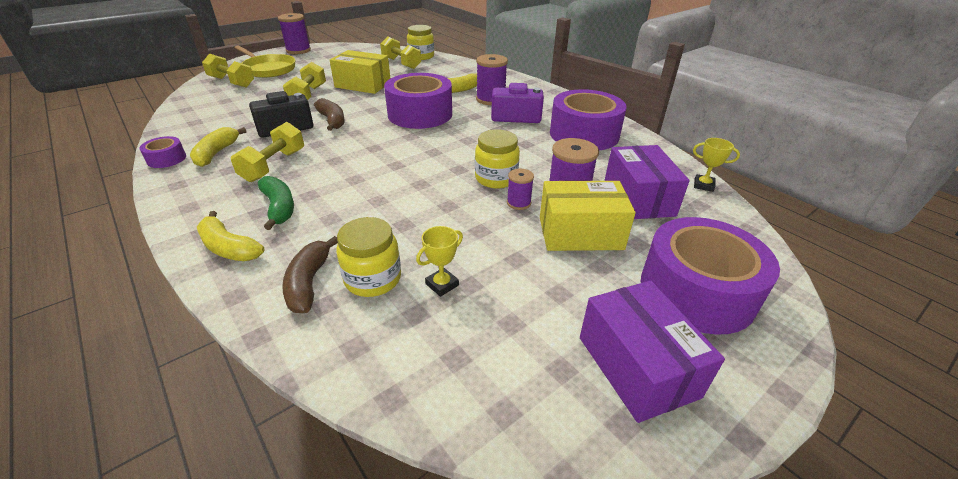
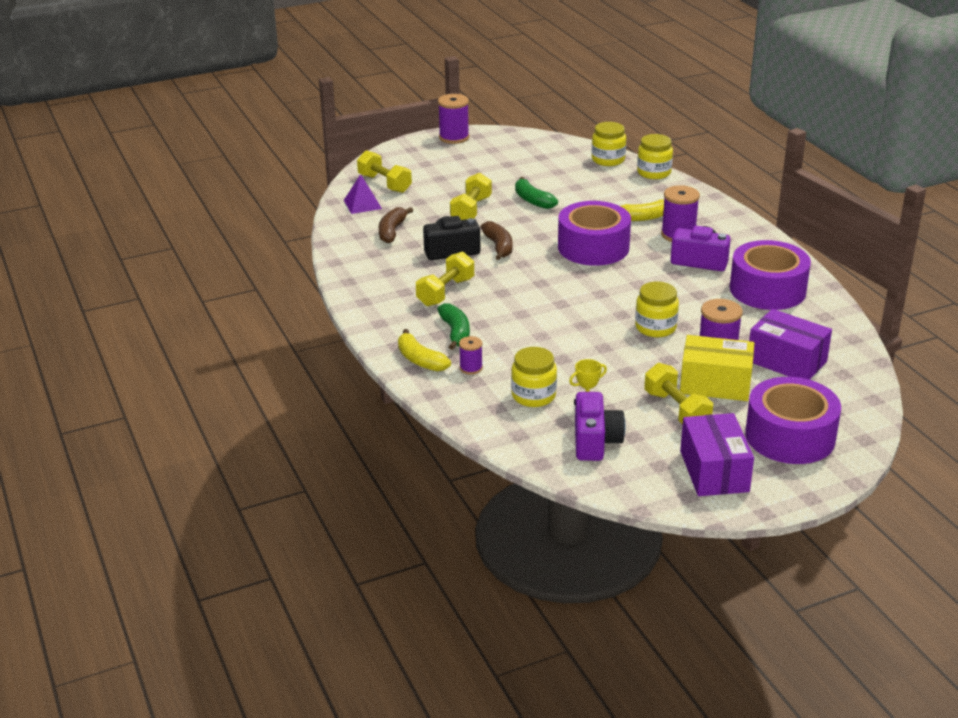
camera: 15 degrees right, 5 degrees down
purple tape [139,136,186,168] -> none
yellow banana [190,127,247,167] -> none
yellow pan [234,45,296,78] -> none
brown banana [282,236,338,313] -> brown banana moved to [379,207,413,243]
yellow box [330,50,390,94] -> green banana [515,177,558,209]
yellow dumbbell [380,36,421,69] -> yellow dumbbell moved to [644,363,713,425]
purple spool [507,169,534,210] -> purple spool moved to [459,336,483,375]
purple box [604,145,690,219] -> purple box turned 60 degrees counterclockwise [749,309,832,380]
yellow trophy [693,138,740,192] -> none
none -> purple pyramid [344,174,382,214]
none -> purple camera [575,392,625,461]
none -> yellow jar [637,134,673,179]

